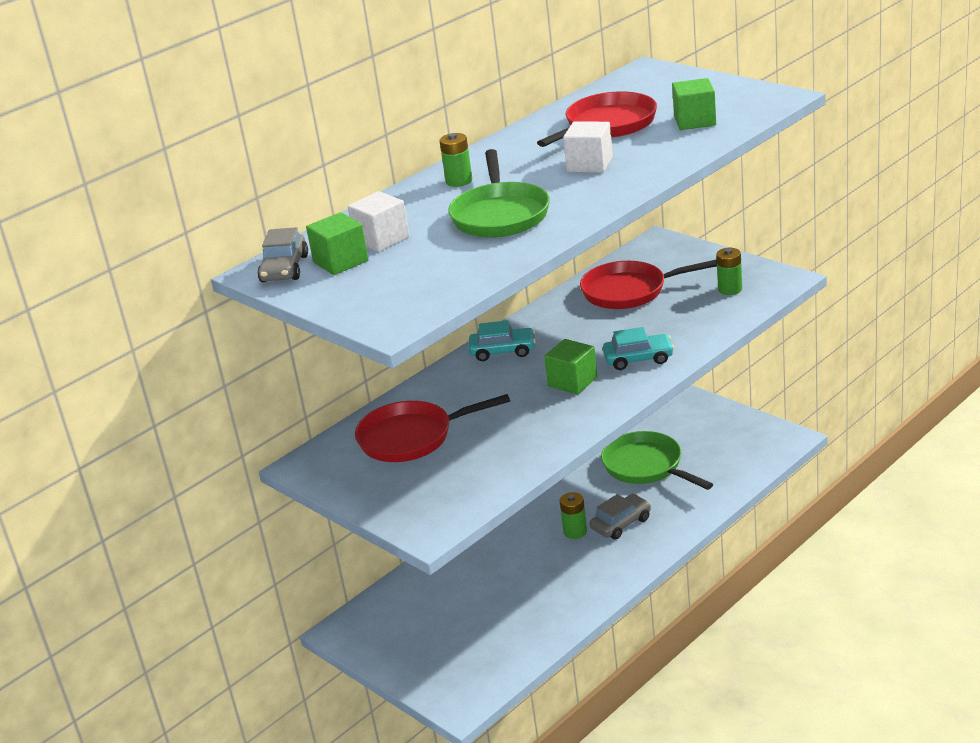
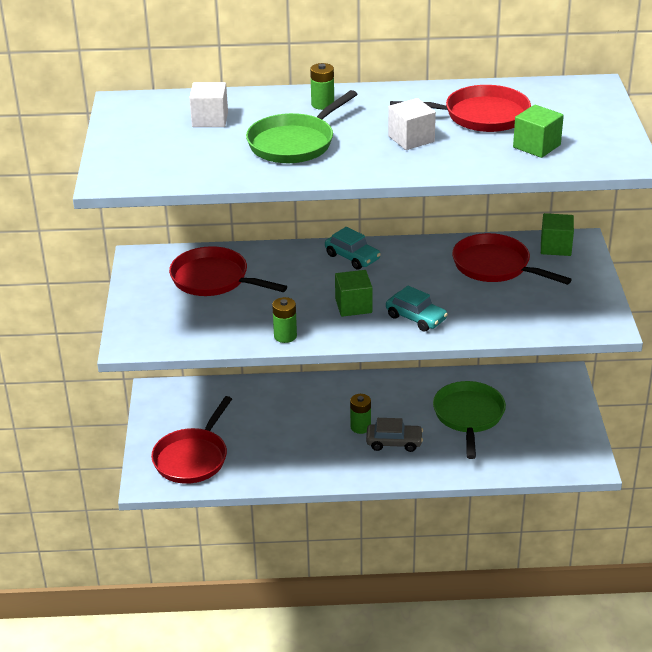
camera: 40 degrees right, 5 degrees up
grey car [258,227,308,282] -> none
green cube [306,212,369,275] -> green cube moved to [541,213,574,256]
green battery [716,248,742,295] -> green battery moved to [272,297,297,343]
none -> red pan [151,396,232,484]

